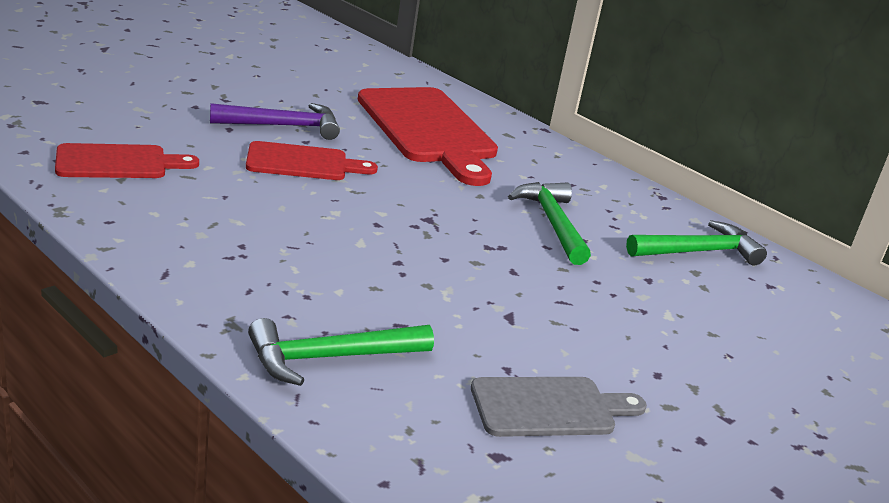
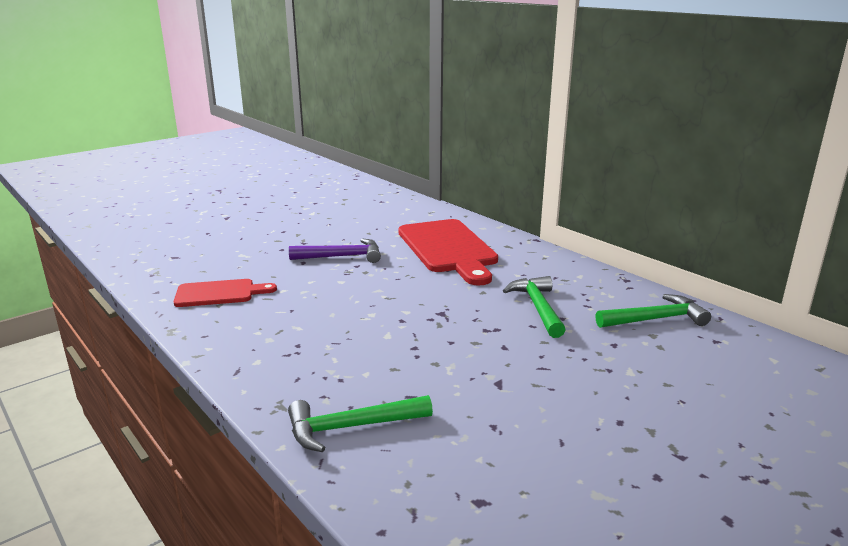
camera: 10 degrees right, 5 degrees down
red cutting board [246,141,378,180] -> none
grey cutting board [471,377,647,437] -> none

